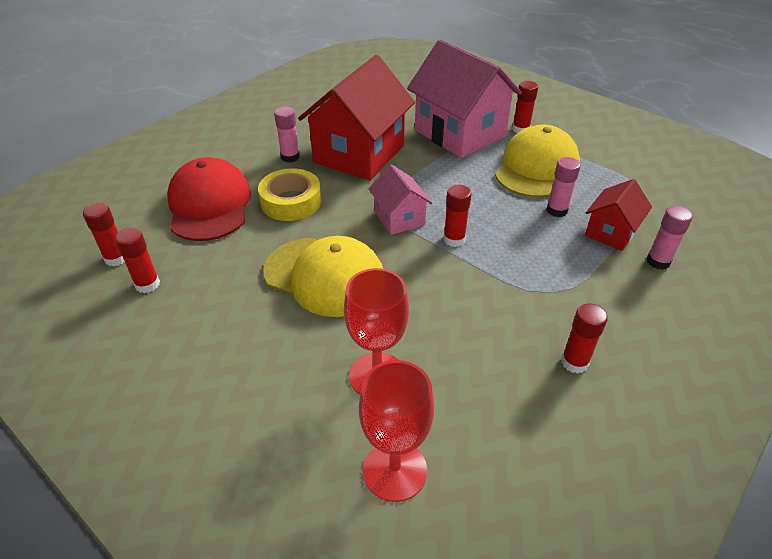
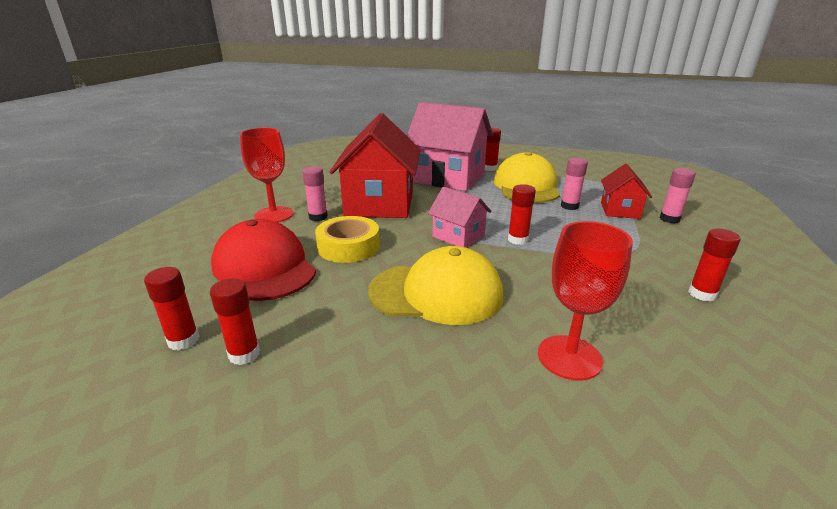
camera: 25 degrees left, 15 degrees down
red goblet [359,360,434,502] -> red goblet moved to [240,128,294,223]

